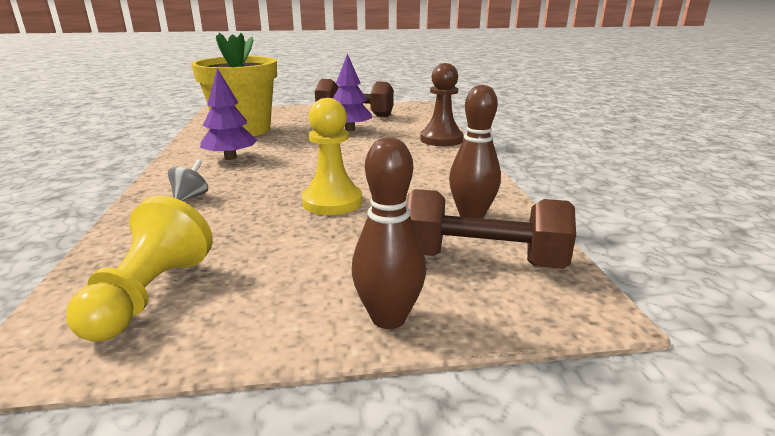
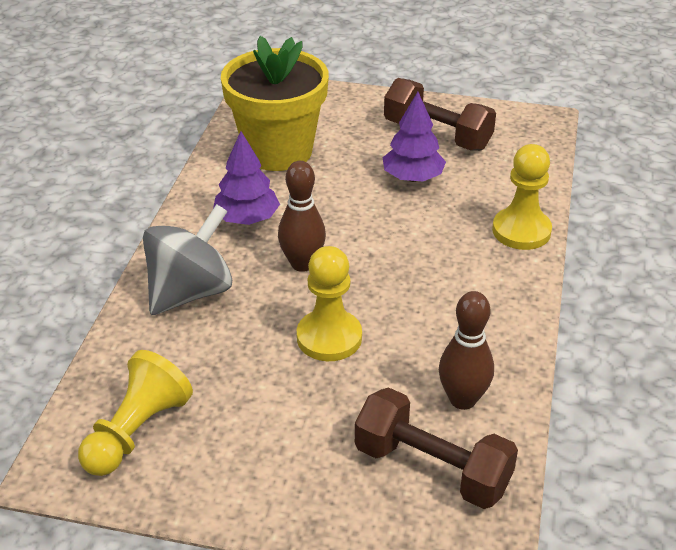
camera: 20 degrees right, 15 degrees up
grey spinning top [168,159,208,201] -> grey spinning top [143,204,232,315], size x2.29
brown bowling pin [352,138,426,329] -> brown bowling pin moved to [278,161,326,272]
brown pawn [420,63,464,146] -> yellow pawn [492,144,552,250]

